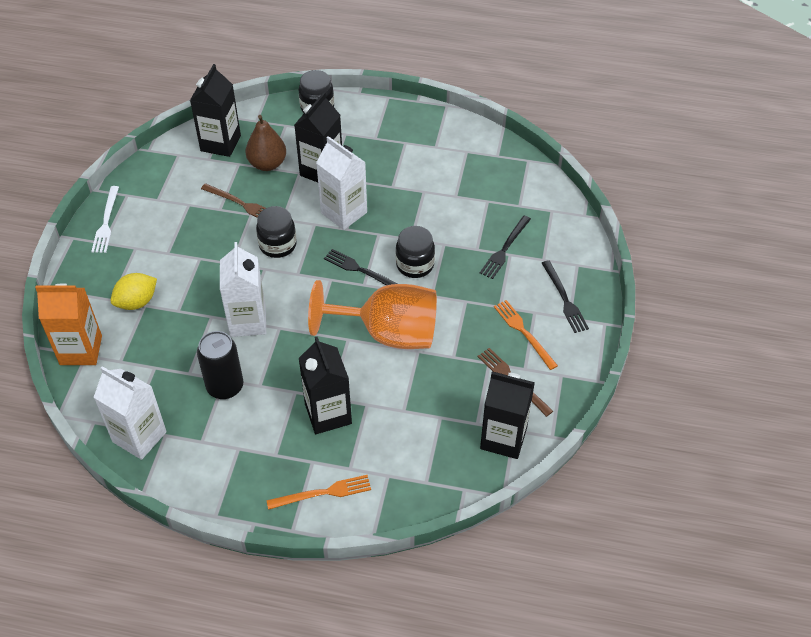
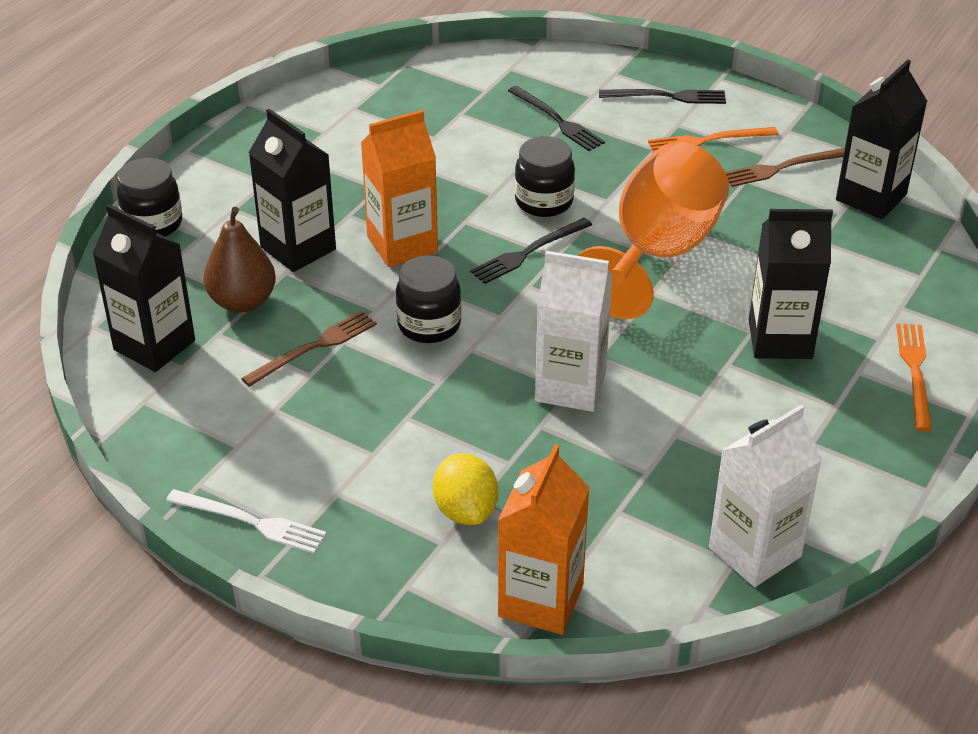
camera: 70 degrees left, 10 degrees down
black can [197,331,244,399] -> none
white carton [316,136,367,230] -> orange carton [361,110,438,267]

